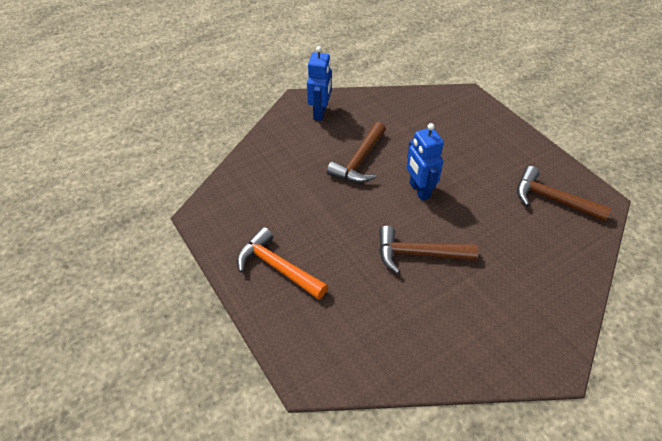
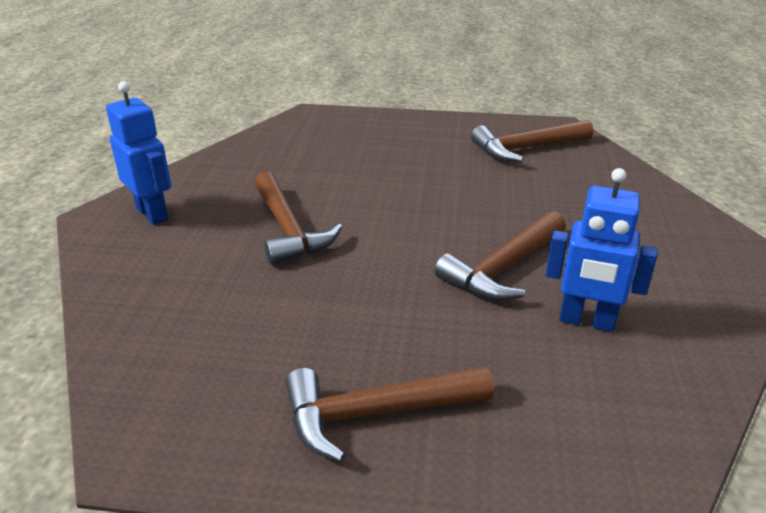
camera: 50 degrees left, 15 degrees down
orange hammer [237,227,328,300] -> brown hammer [285,366,494,462]
blue robot [406,123,444,201] -> blue robot moved to [546,168,658,332]

